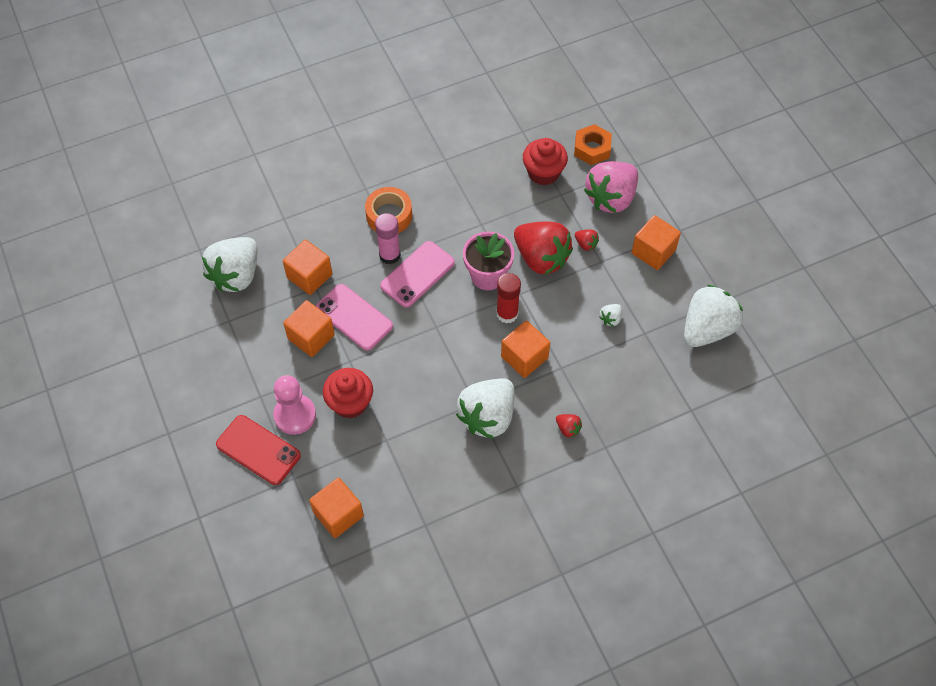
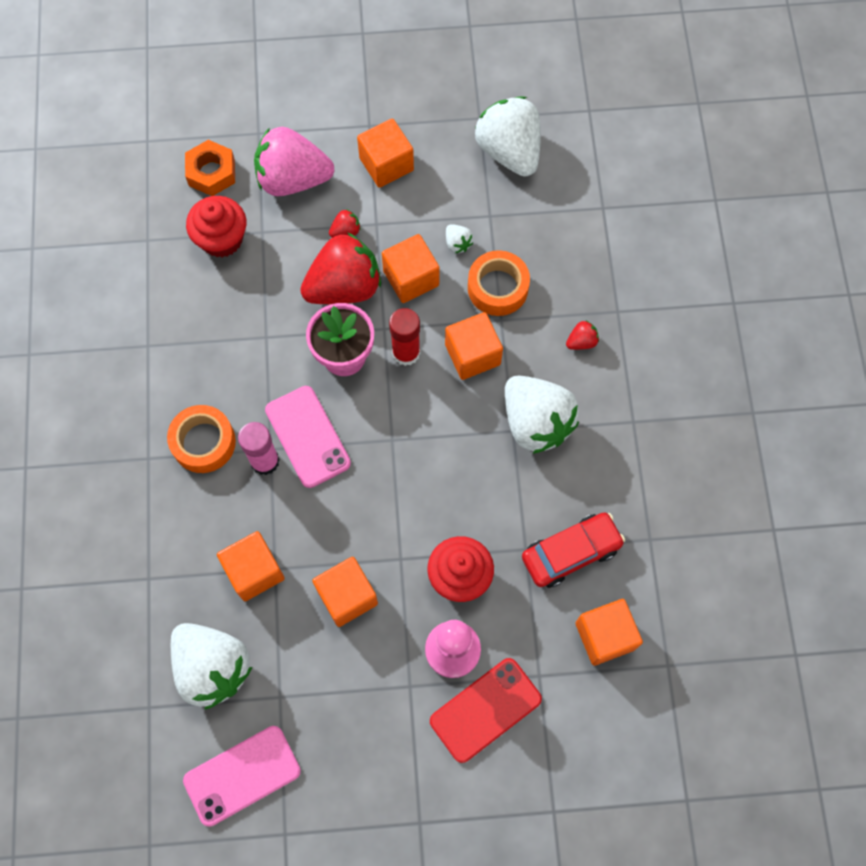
camera: 70 degrees left, 10 degrees up
pink phone [316,284,393,351] -> pink phone moved to [183,726,301,826]
pink strawberry [584,161,638,213] -> pink strawberry turned 120 degrees clockwise [254,127,334,196]
none -> orange cube [382,234,440,303]
none -> orange tape [468,250,530,316]
none -> red car [522,512,625,588]

